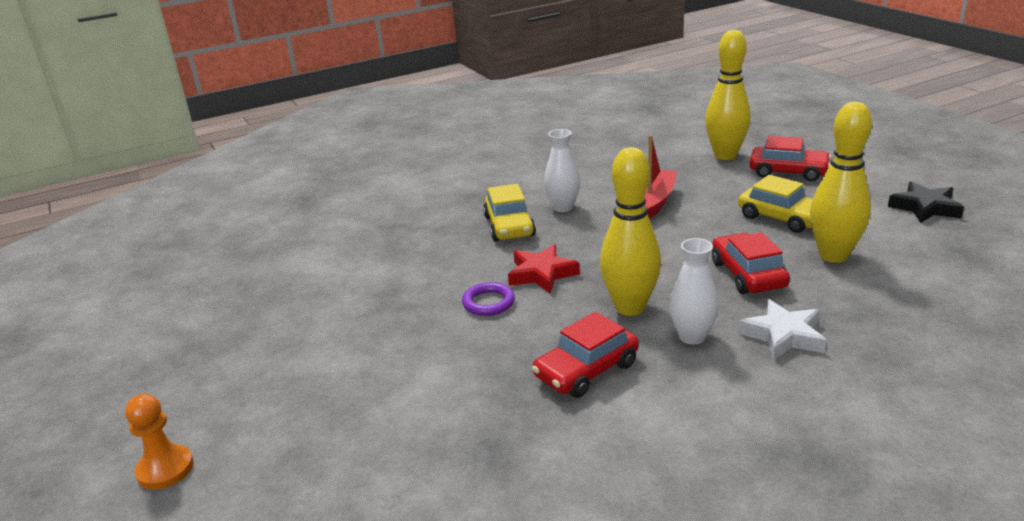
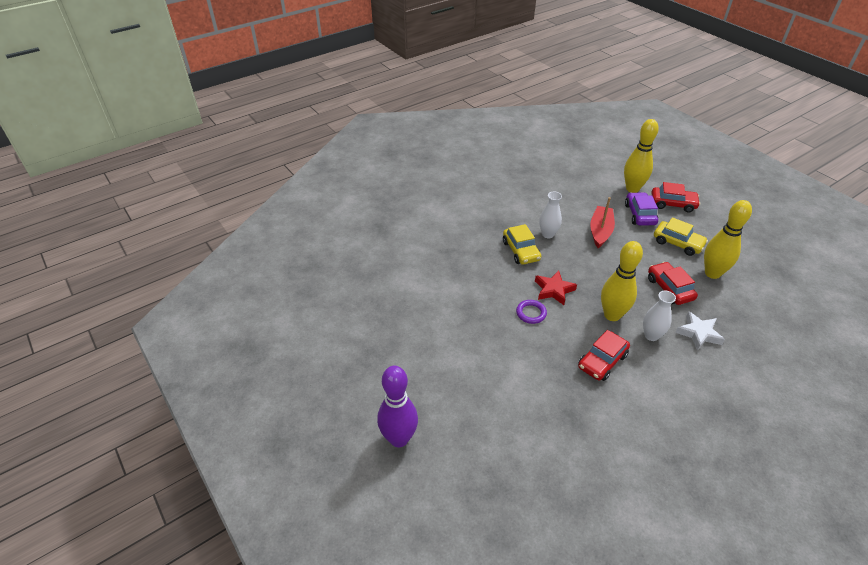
camera: 10 degrees left, 15 degrees up
orange pawn [125,394,194,489] -> purple bowling pin [377,366,418,447]
black star [888,181,964,223] -> none
none -> purple car [625,192,658,225]

